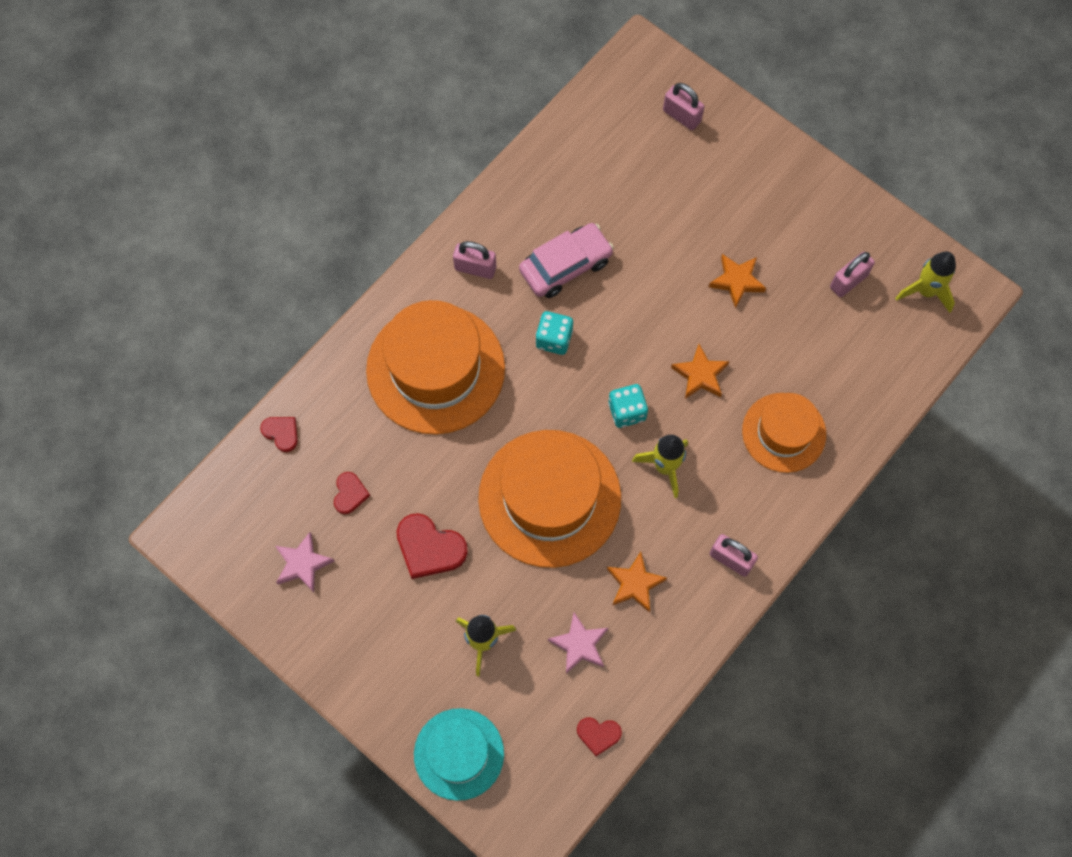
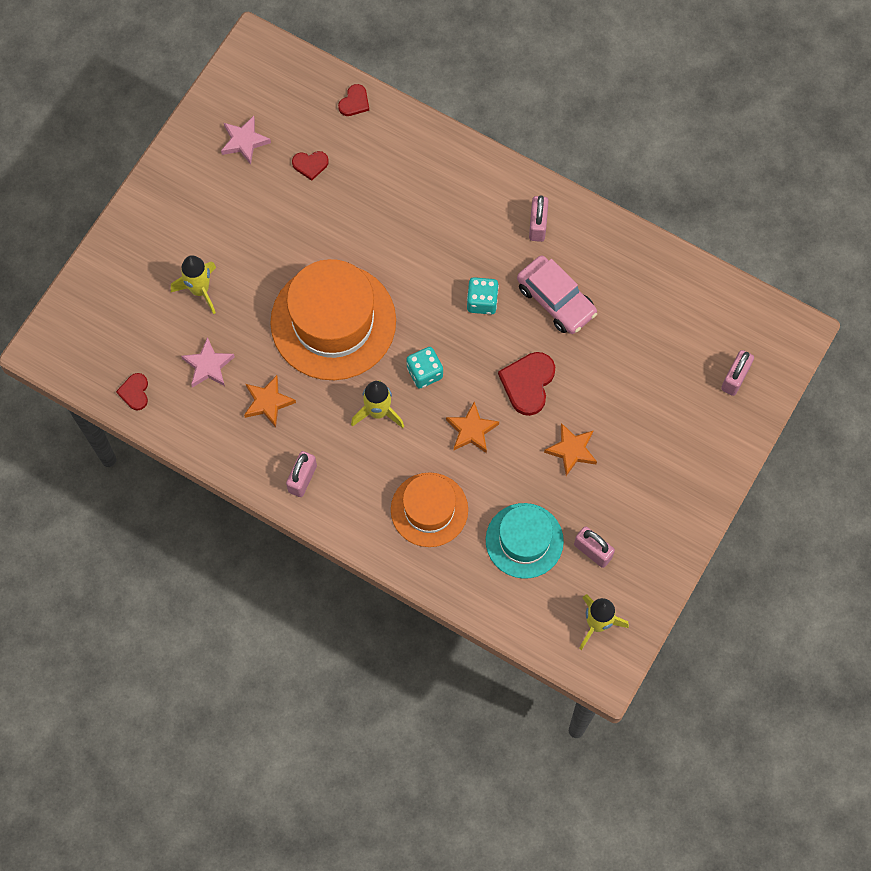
camera: 80 degrees right, 0 degrees up
orange hat [366,300,505,434] -> none
red heart [396,513,468,579] -> red heart moved to [498,352,555,416]
turquoise hat [414,708,504,801] -> turquoise hat moved to [486,503,564,579]

